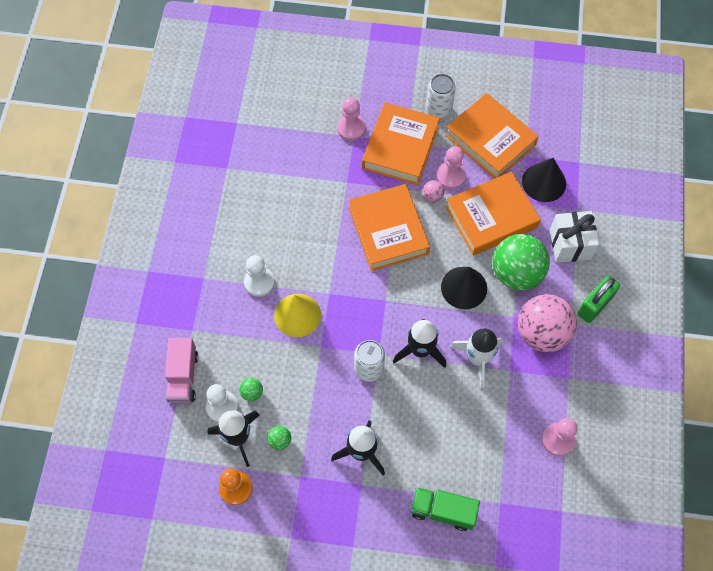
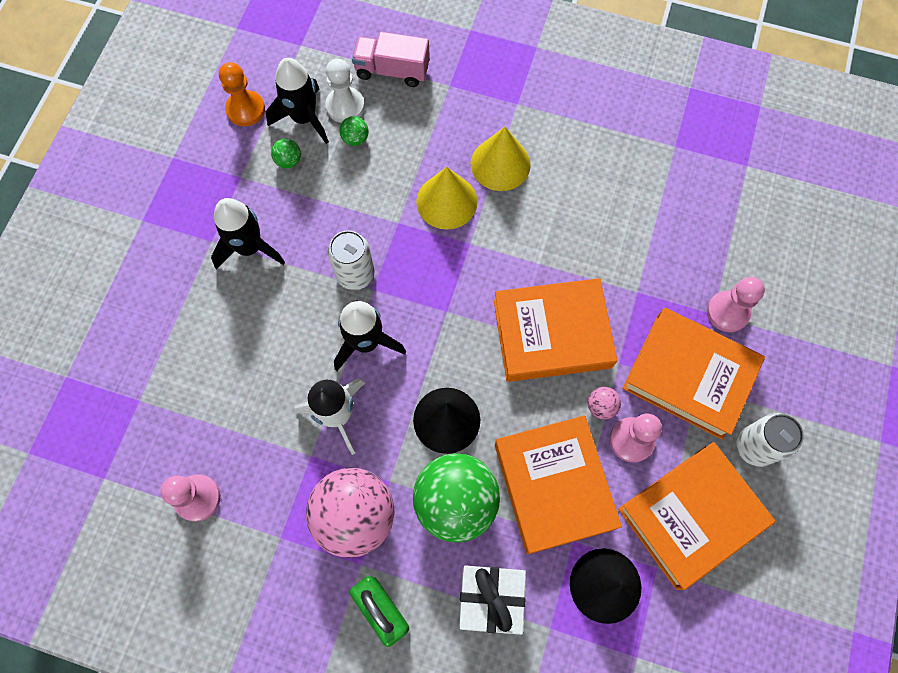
camera: 100 degrees right, 5 degrees up
white pawn [244,255,275,297] -> yellow cone [471,127,531,191]
green truck [411,487,480,531] -> none

